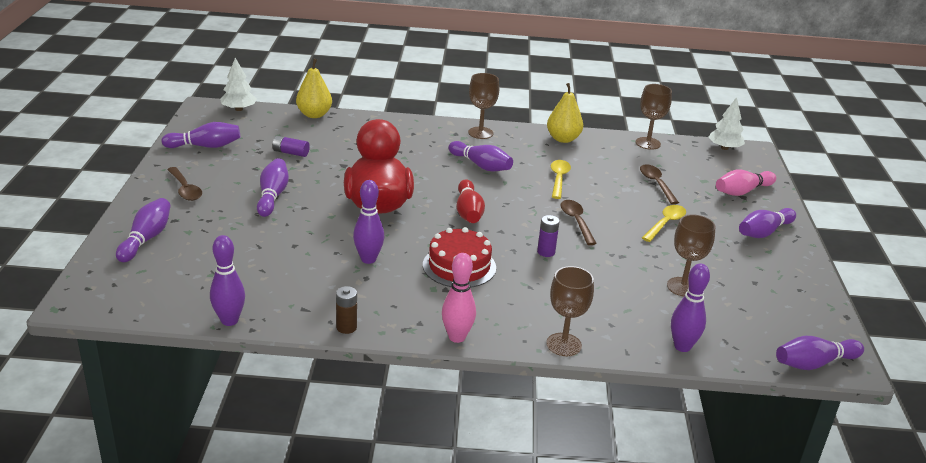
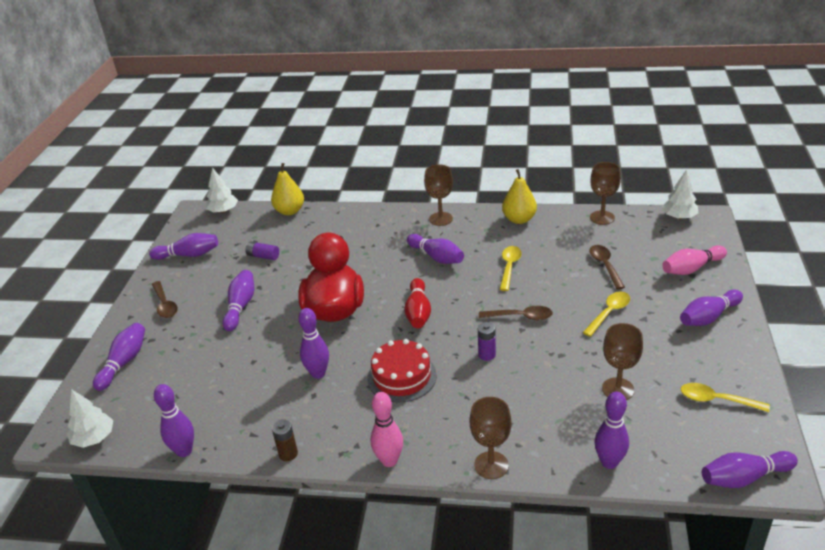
camera: 10 degrees right, 5 degrees up
brown spoon [560,200,597,245] -> brown spoon turned 105 degrees clockwise [479,306,553,320]
none -> white tree [67,389,113,448]
none -> yellow spoon [681,383,770,412]

